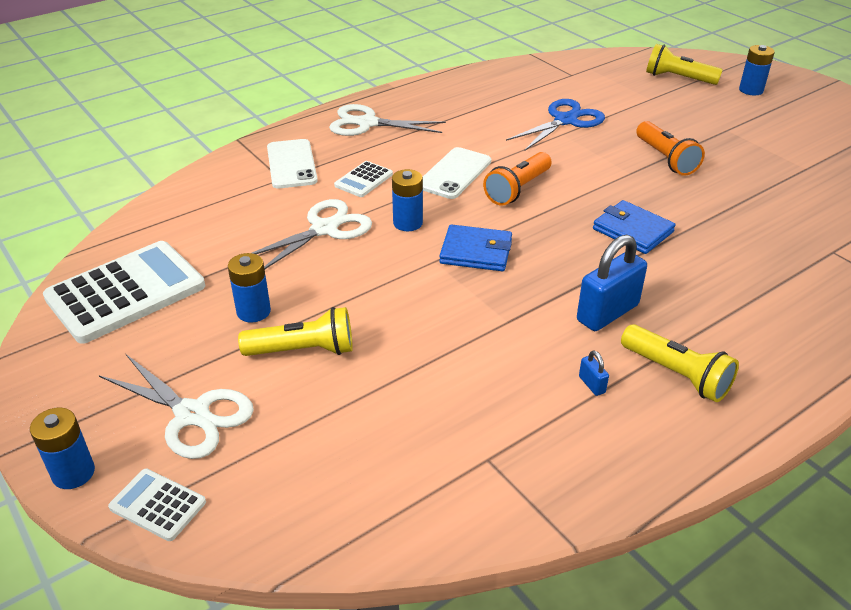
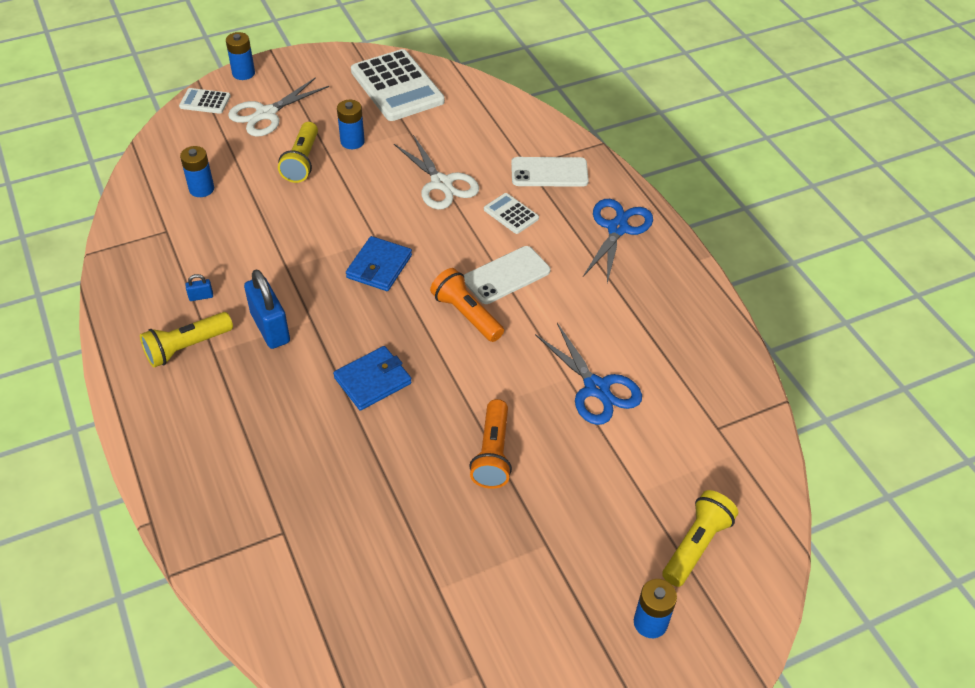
camera: 100 degrees right, 10 degrees up
white calculator [108,469,206,541] -> white calculator turned 120 degrees counterclockwise [179,88,231,114]
white scissors [329,104,446,136] -> blue scissors [583,199,653,283]
blue battery [392,169,423,231] -> blue battery moved to [180,146,214,197]
white phone [423,147,491,199] -> white phone turned 75 degrees counterclockwise [464,246,551,304]
orange flashlight [636,121,705,176] -> orange flashlight turned 75 degrees counterclockwise [469,399,512,489]

